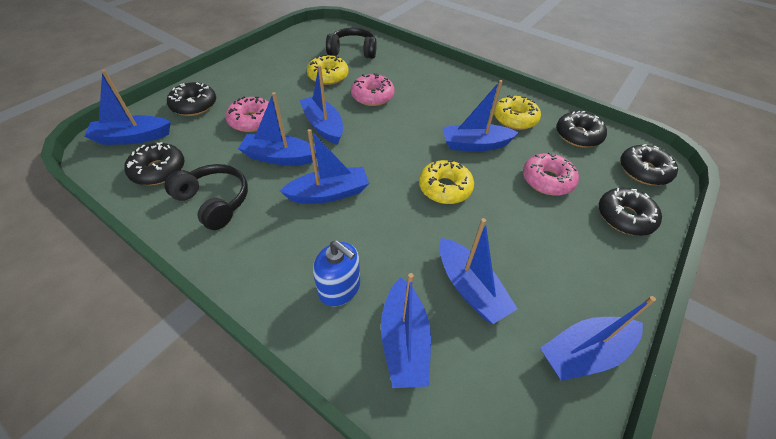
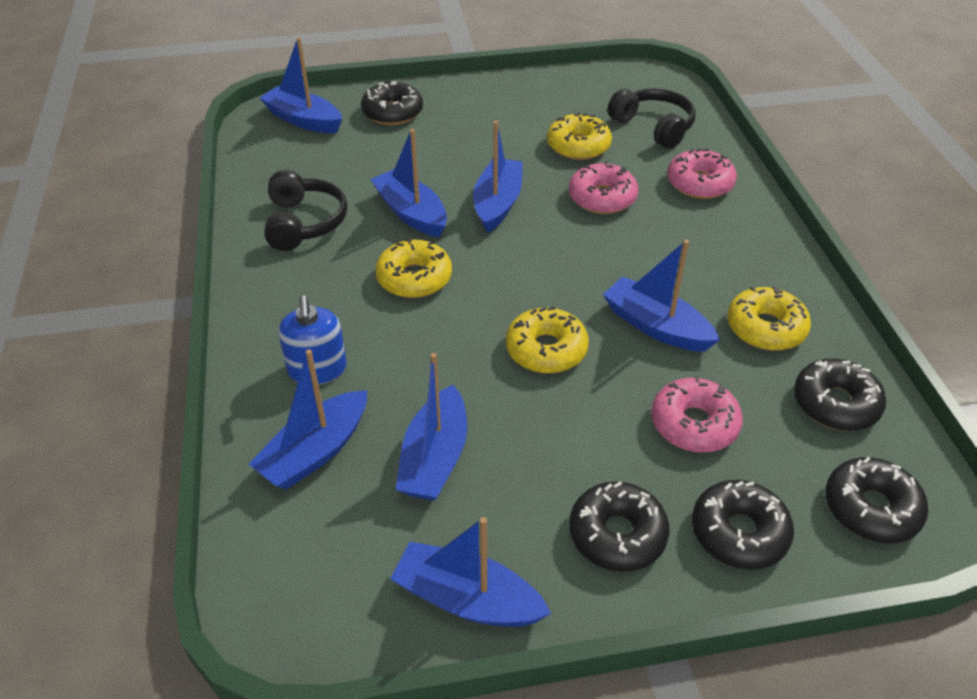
camera: 45 degrees right, 5 degrees down
black donut [124,142,185,185] -> black donut moved to [569,481,669,572]
pink donut [225,97,269,132] -> pink donut moved to [667,148,737,199]
blue boat [280,129,369,204] -> yellow donut [375,238,452,298]

